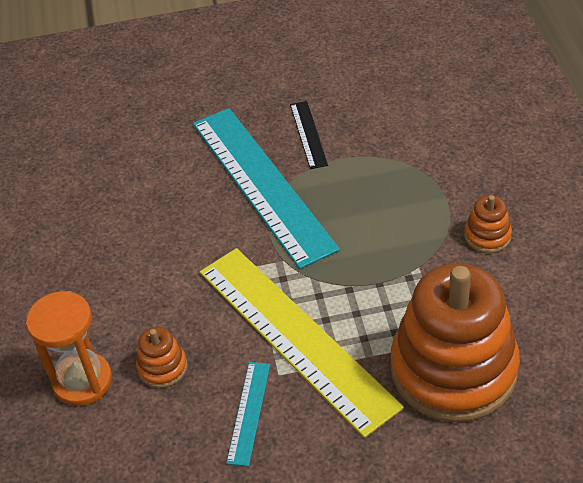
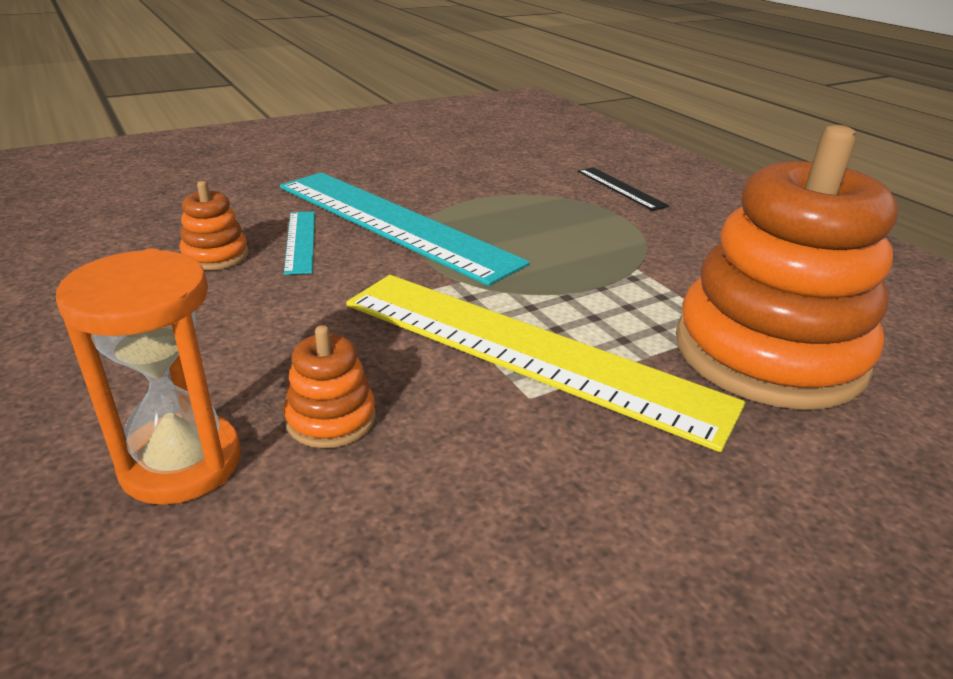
camera: 25 degrees left, 15 degrees down
turquoise ruler [226,362,270,466] -> turquoise ruler moved to [284,211,315,275]
black ruler [290,101,328,169] -> black ruler moved to [578,167,669,211]
orange stacking toy [464,195,512,253] -> orange stacking toy moved to [180,181,248,270]

